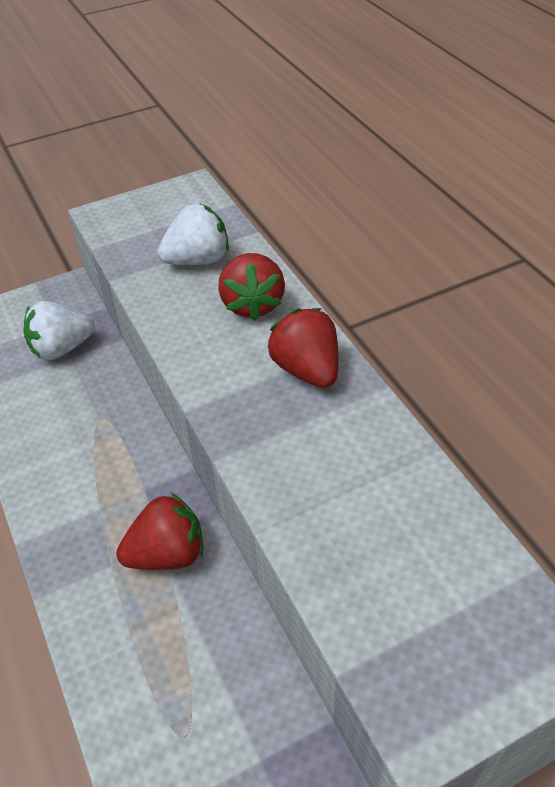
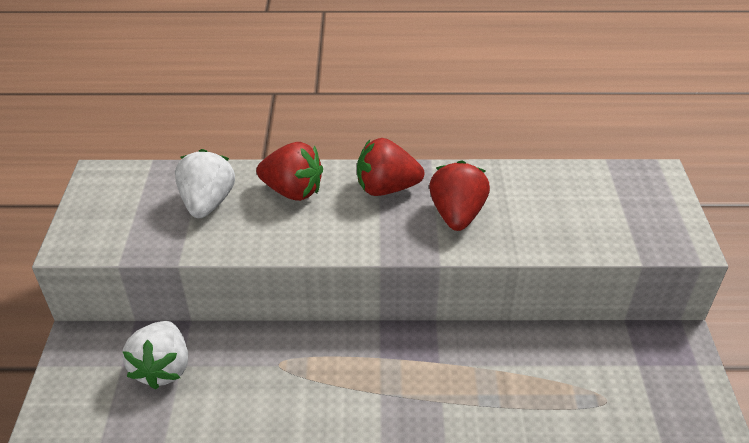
camera: 65 degrees left, 5 degrees down
red strawberry [116,493,203,570] -> red strawberry moved to [429,160,490,231]

